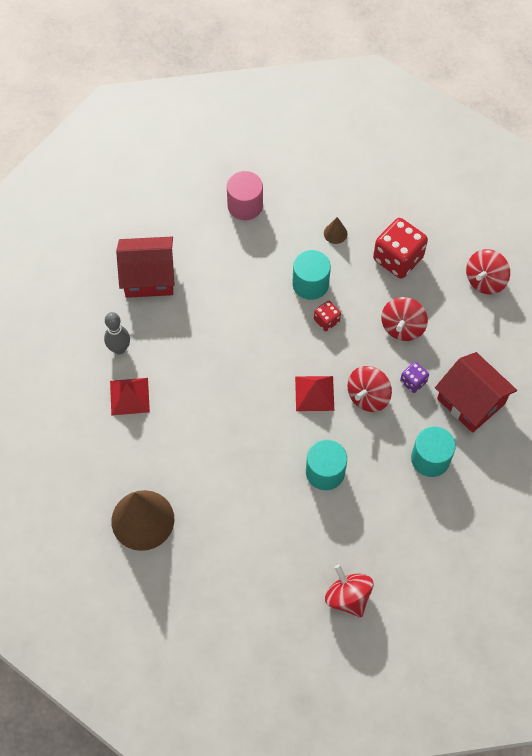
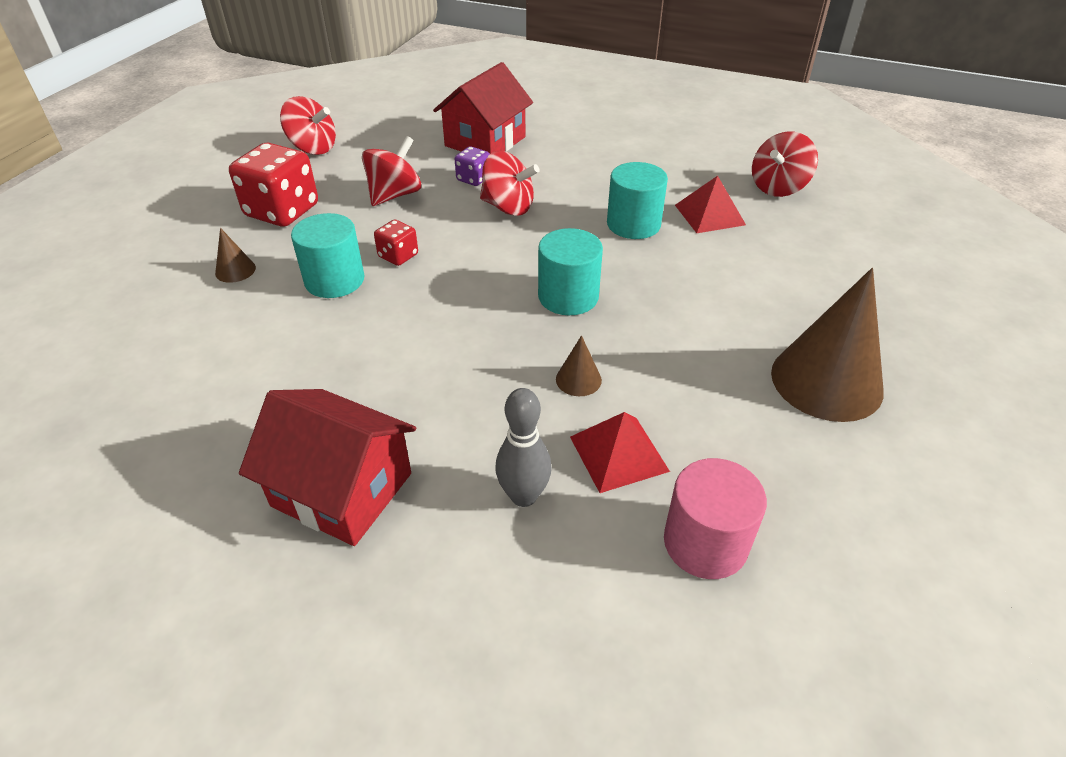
camera: 105 degrees left, 20 degrees down
red house [116,237,175,298] -> red house turned 45 degrees counterclockwise [239,389,416,546]
pink cylinder [227,171,263,220] -> pink cylinder moved to [664,458,767,579]
red pyramid [295,376,334,411] -> red pyramid moved to [675,176,746,233]
red spinning top [381,297,428,341] -> red spinning top turned 60 degrees counterclockwise [362,136,421,206]
turquoise cylinder [411,426,456,477] -> turquoise cylinder moved to [538,228,603,315]
none -> brown cone [556,335,602,396]

